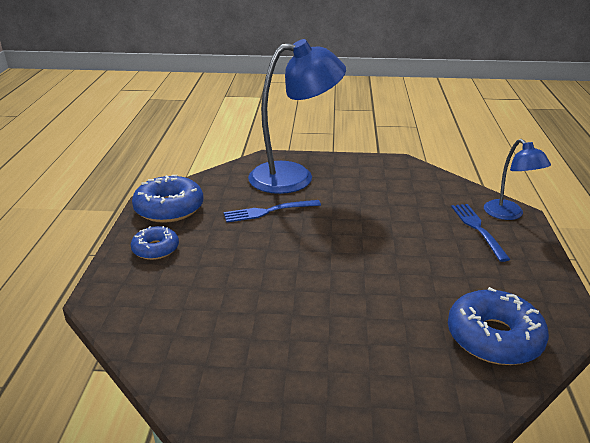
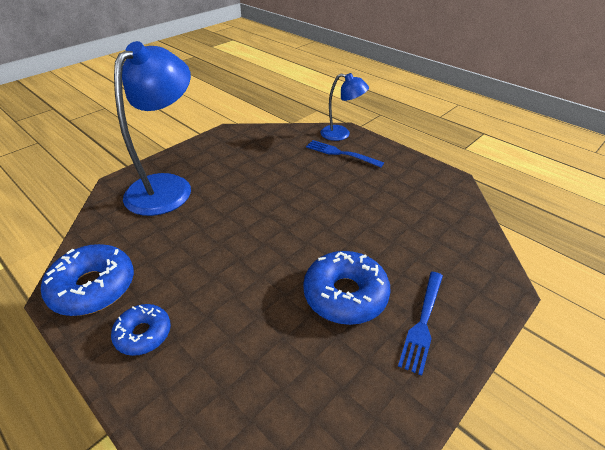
camera: 50 degrees left, 10 degrees up
blue fork [224,200,321,222] -> blue fork moved to [398,272,443,376]
blue donut [448,287,549,365] -> blue donut moved to [303,251,391,325]

